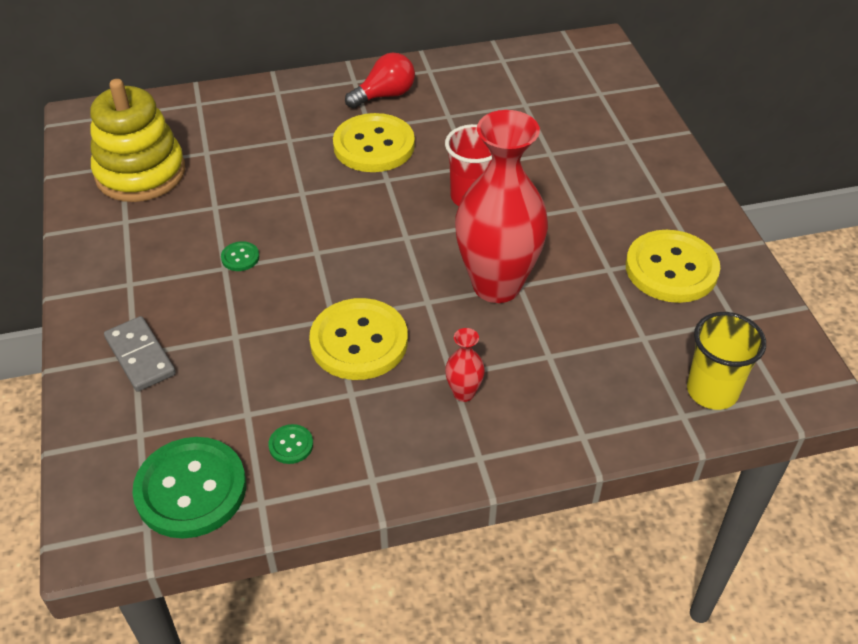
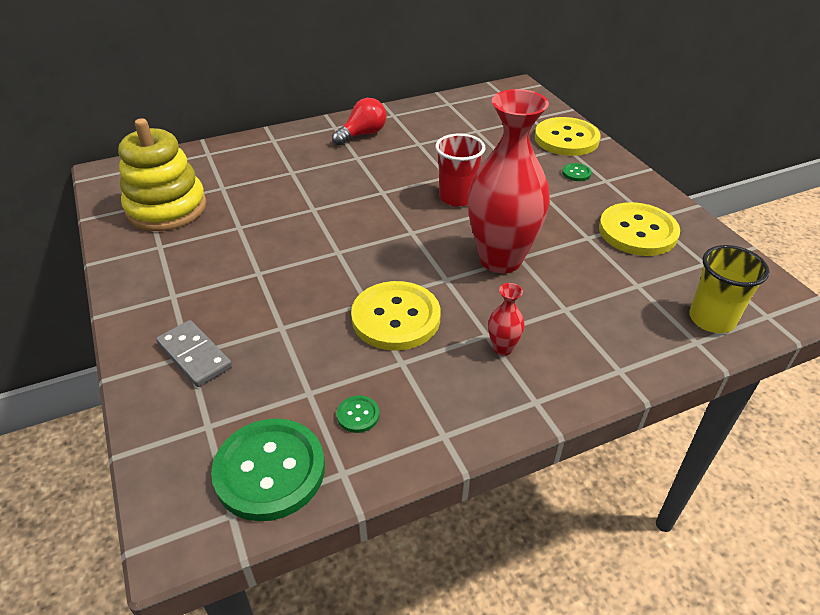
camera: 10 degrees left, 5 degrees down
green button [221,241,259,271] -> green button moved to [562,163,592,181]
yellow button [333,113,415,172] -> yellow button moved to [535,117,601,156]

